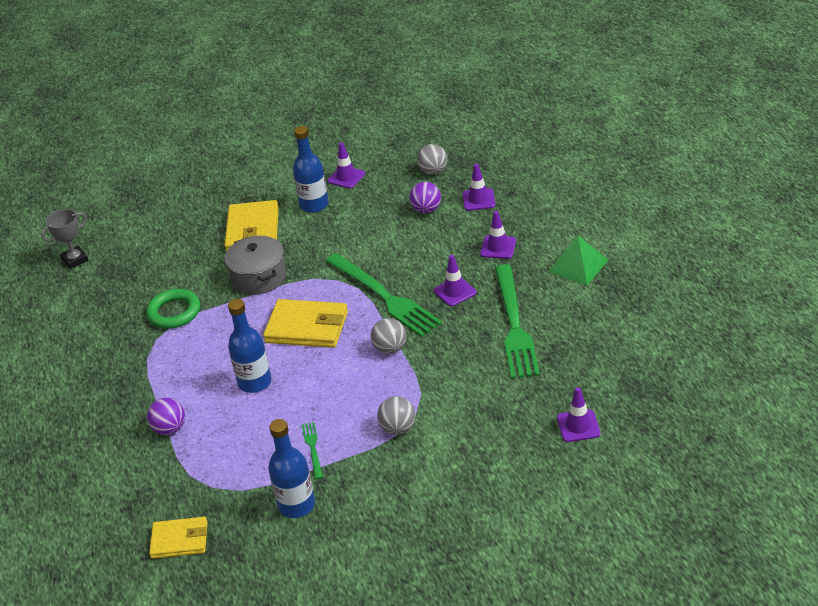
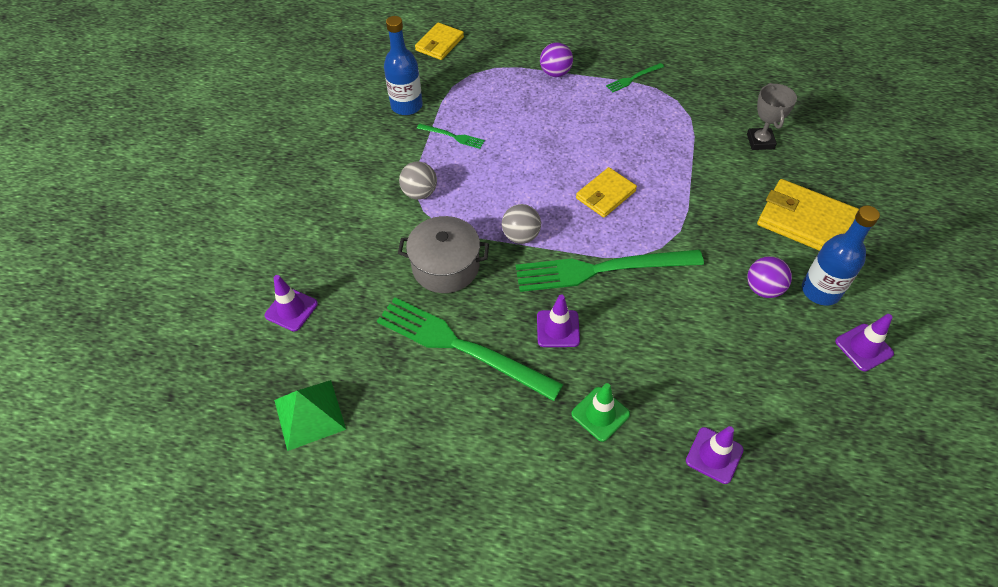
camera: 120 degrees right, 15 degrees up
grey trophy [41,209,88,269] -> grey trophy moved to [747,83,797,150]
green ring [146,289,200,329] -> none
grey pot [225,236,286,295] -> grey pot moved to [398,216,489,293]
blue bottle [228,299,271,393] -> none
yellow wallet [263,299,348,348] -> yellow wallet [576,167,637,218], size x0.64
purple ball [409,182,441,213] -> purple ball moved to [747,256,792,298]
grey ball [417,144,448,175] -> none
purple traffic cone [480,211,516,259] -> green traffic cone [571,383,630,442]
green pyramid [549,235,608,285] -> green pyramid moved to [274,380,346,451]
none -> green fork [606,63,664,93]

